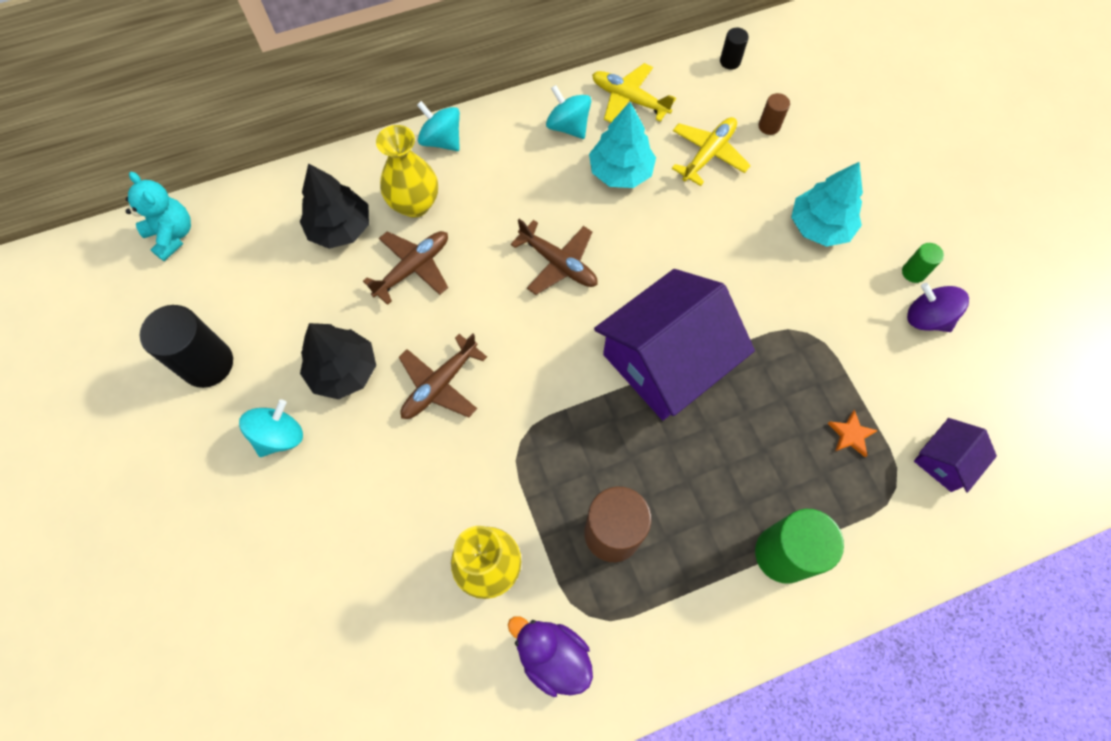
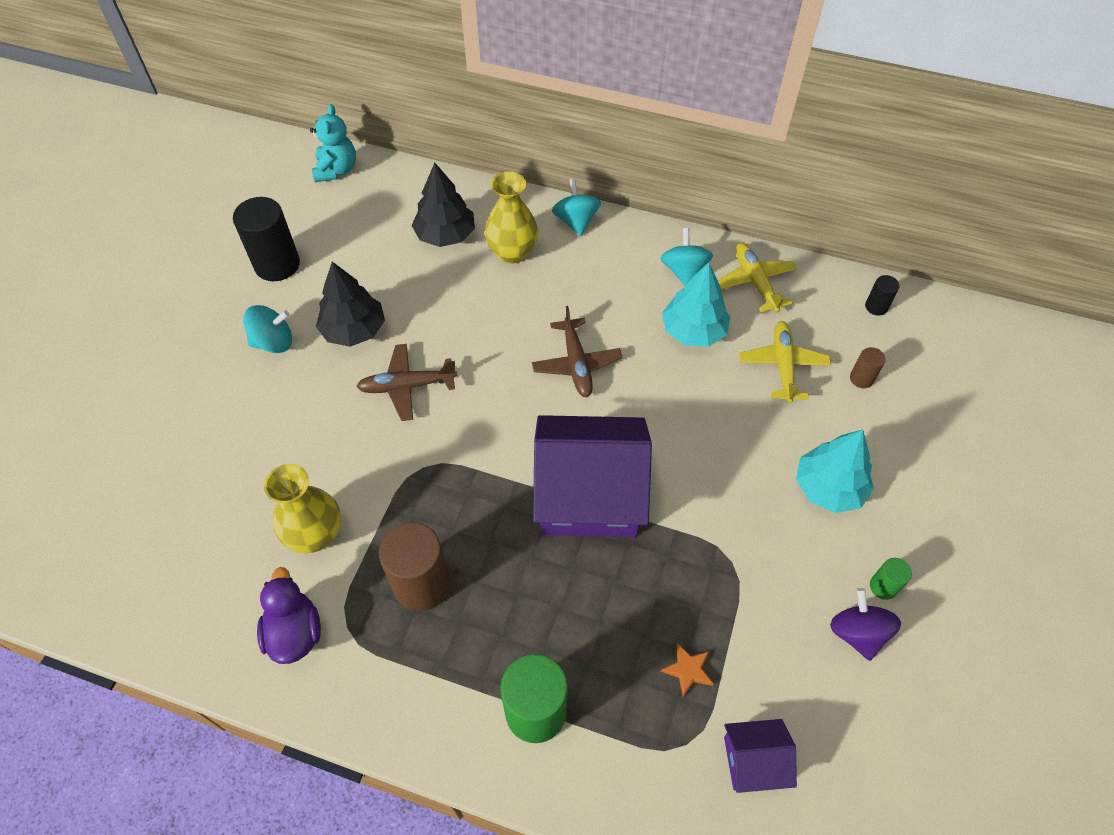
camera: 40 degrees right, 10 degrees down
brown plane [363,231,448,305] -> none
yellow plane [672,117,751,186] -> yellow plane turned 75 degrees counterclockwise [739,321,831,403]

